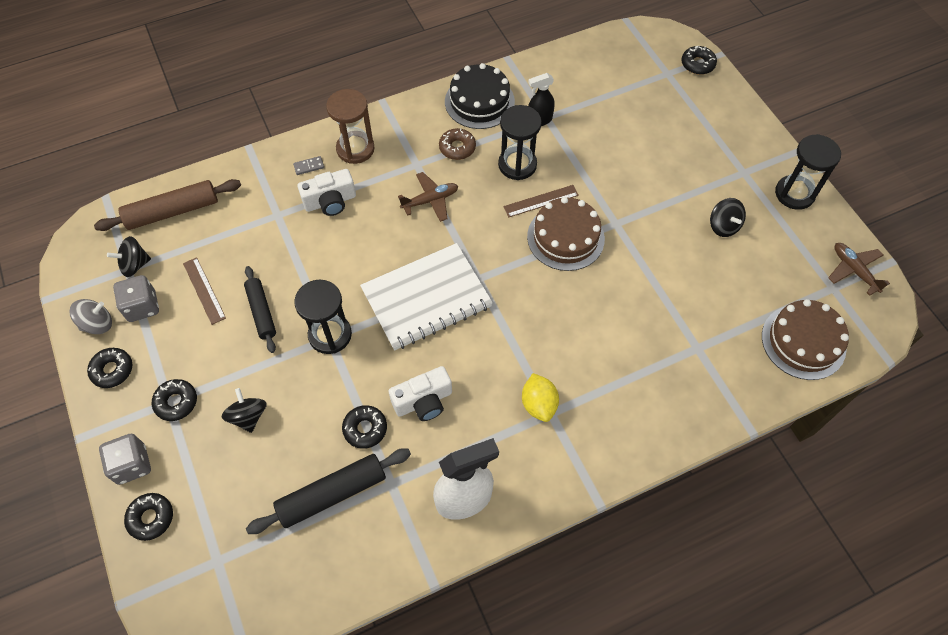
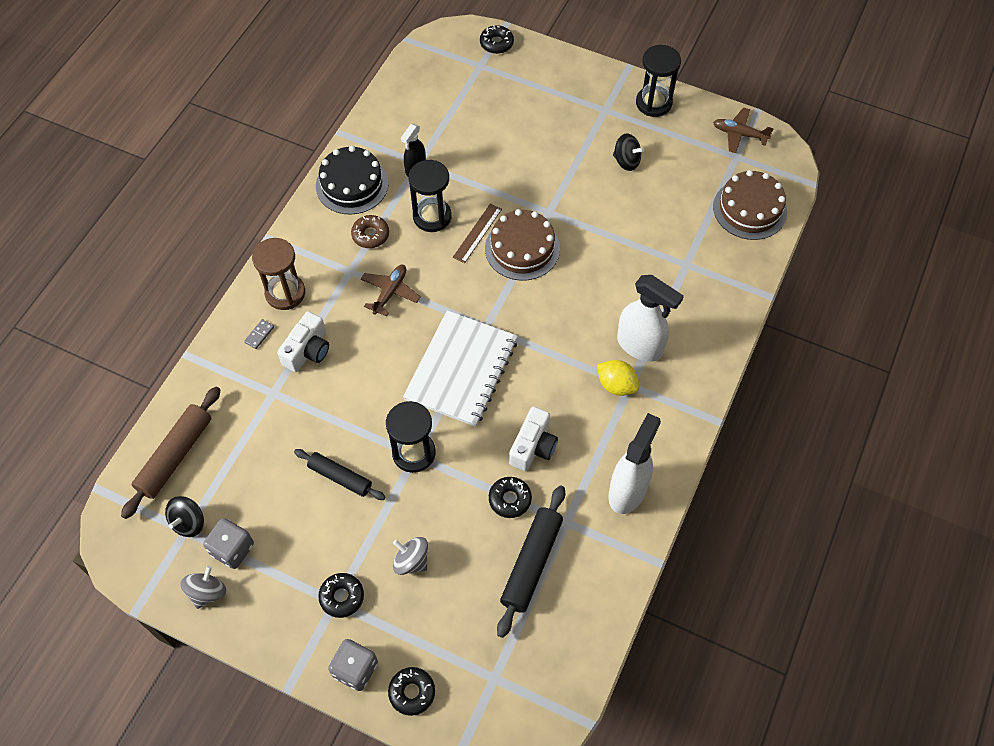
camera: 40 degrees left, 0 degrees up
black donut [87,348,132,388] -> none
brown ruler [183,257,226,325] -> none
black spinning top [222,388,267,433] -> grey spinning top [393,537,428,575]
none -> white spray bottle [617,275,684,362]

